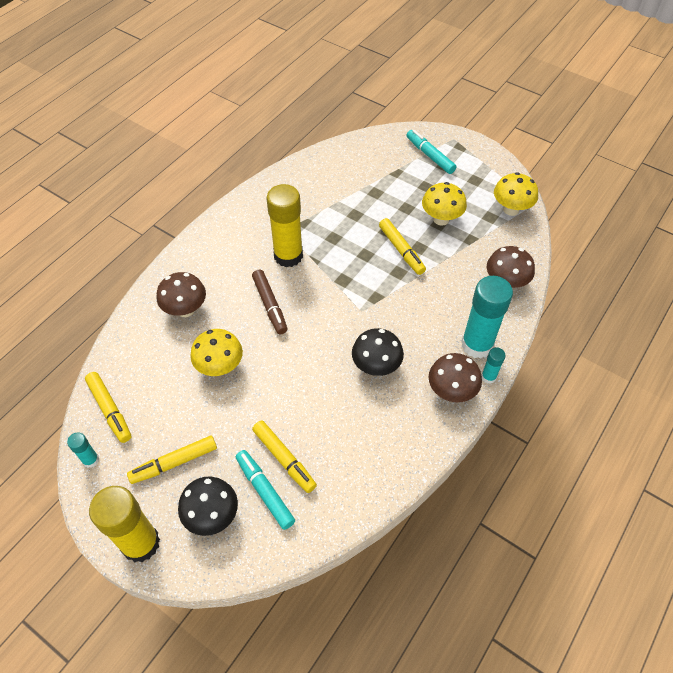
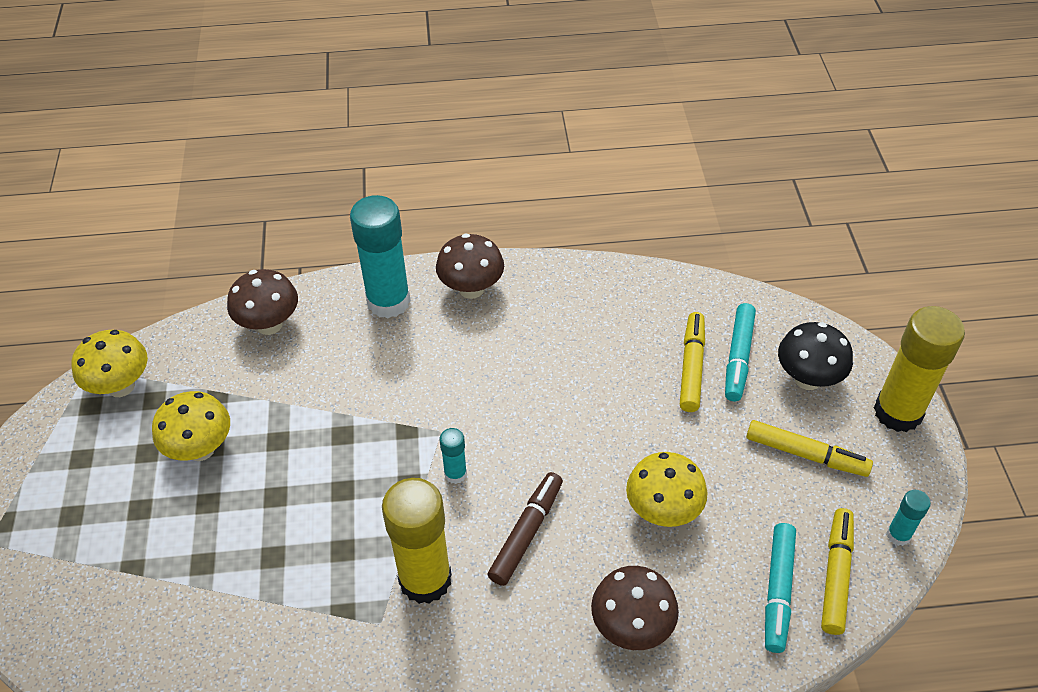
camera: 130 degrees left, 5 degrees down
black mushroom [352,328,404,376] -> none
yellow marker [379,218,426,275] -> none
turquoise marker [407,130,457,174] -> turquoise marker moved to [765,523,796,653]
turquoise glue stick [481,347,506,384] -> turquoise glue stick moved to [440,428,467,484]

